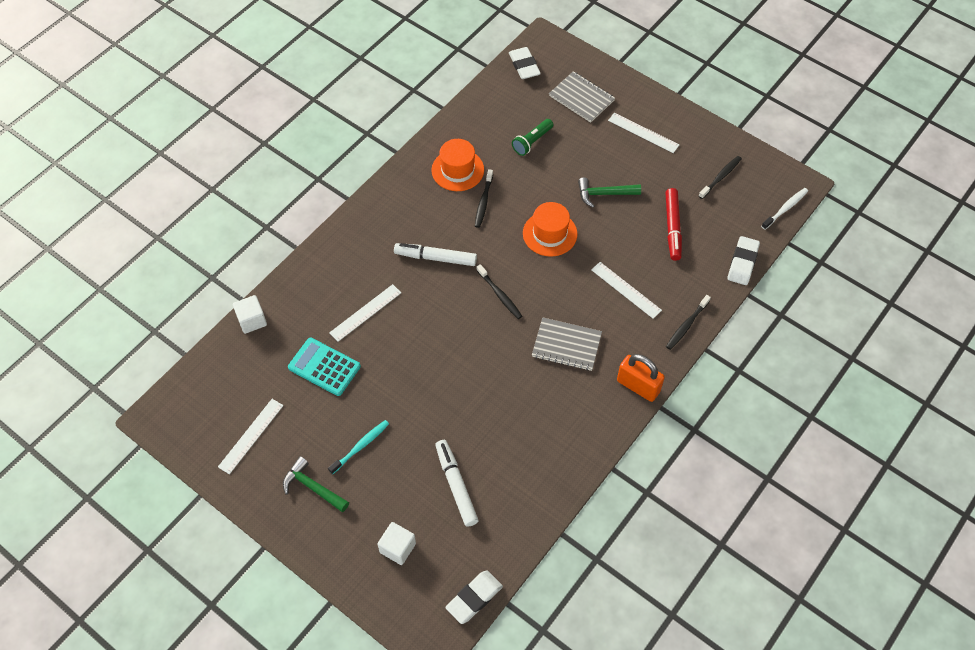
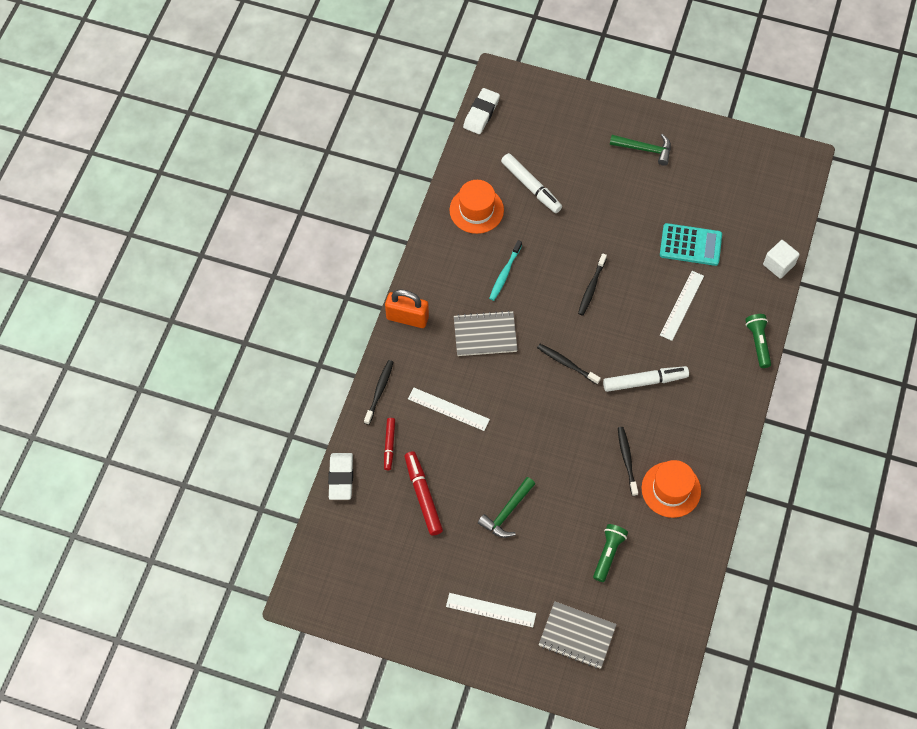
camera: 160 degrees right, 5 degrees up
white ruler [218,399,284,474] -> none
turquoise toothbrush [328,420,389,474] -> turquoise toothbrush moved to [489,240,522,301]
white cube [377,522,416,565] -> none
white eraser [509,47,541,79] -> none
orange hat [523,202,577,257] -> orange hat moved to [450,180,504,234]
green hammer [578,177,641,208] -> green hammer turned 150 degrees clockwise [478,477,535,538]
black toothbrush [699,156,742,199] -> black toothbrush moved to [578,253,607,316]
white toothbrush [761,188,808,230] -> none
none -> red marker [384,418,395,470]
none -> green flashlight [745,314,771,368]

